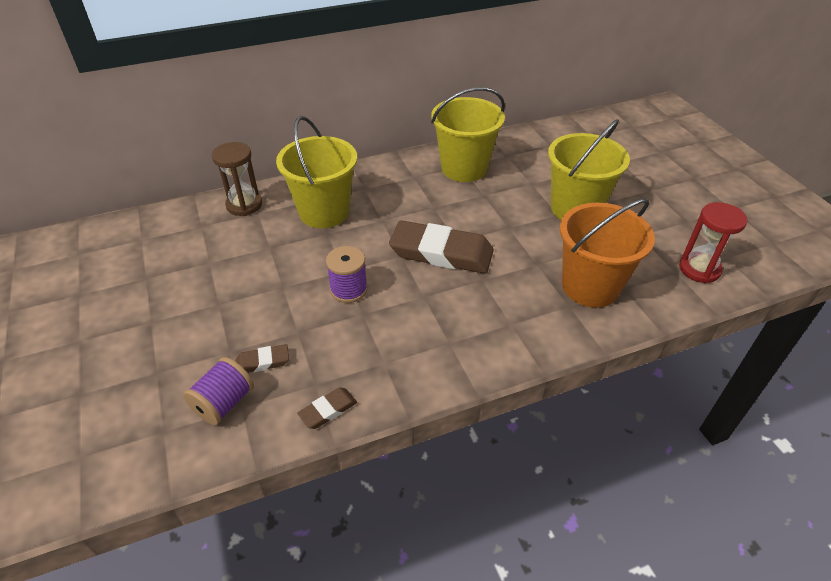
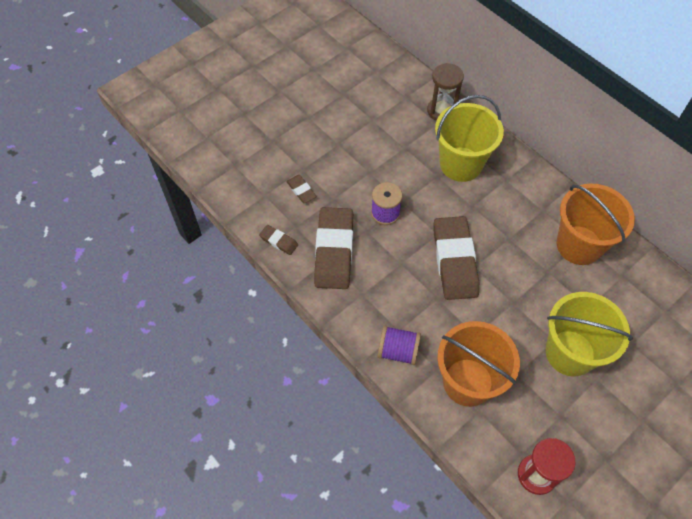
camera: 70 degrees right, 15 degrees up
purple spool [183,357,254,425] -> purple spool moved to [378,326,421,365]
yellow bucket [431,87,505,182] -> orange bucket [556,184,635,265]
none -> brown eraser [314,207,353,289]

